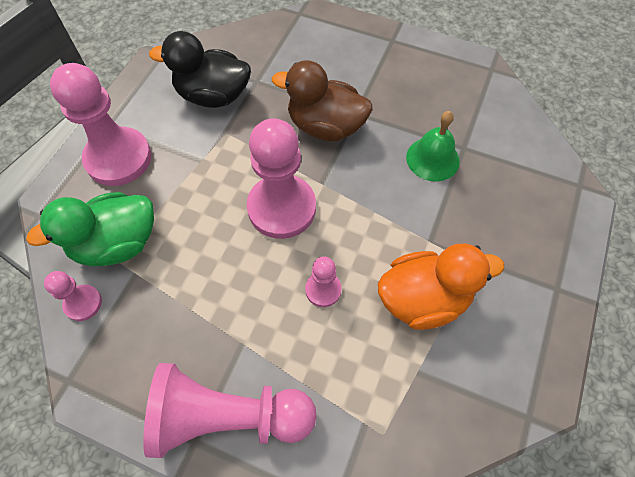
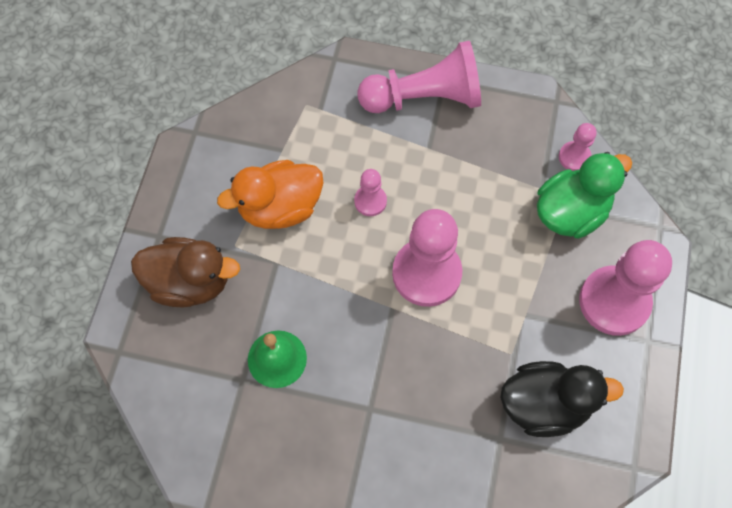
camera: 170 degrees right, 5 degrees up
brown duck [272,60,373,141] -> brown duck moved to [131,237,240,307]

